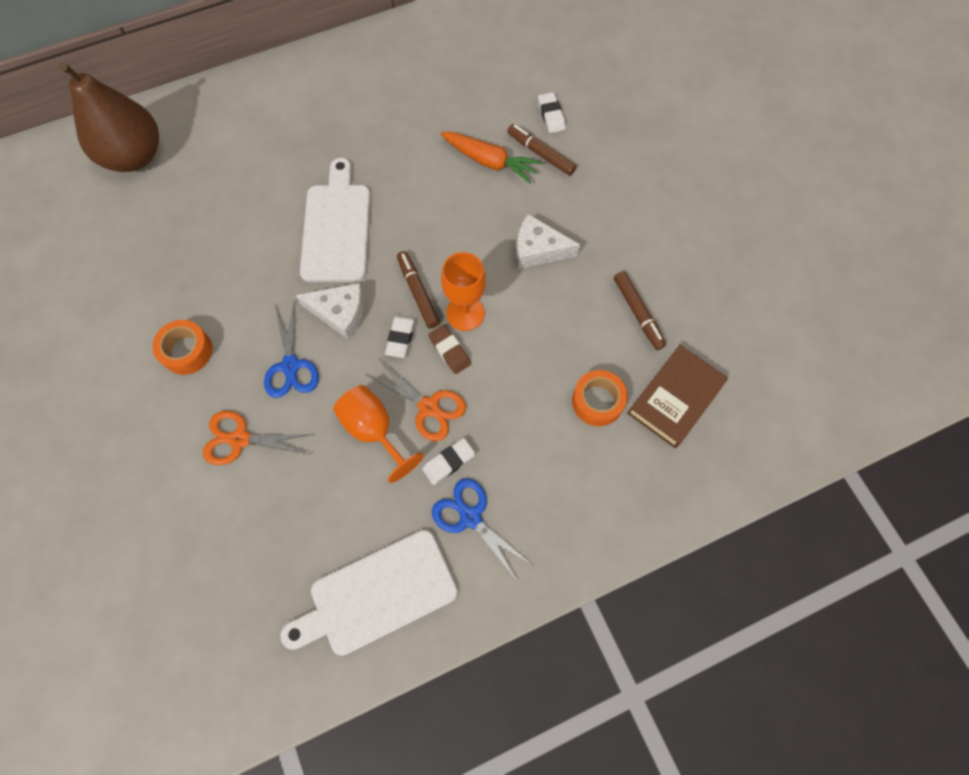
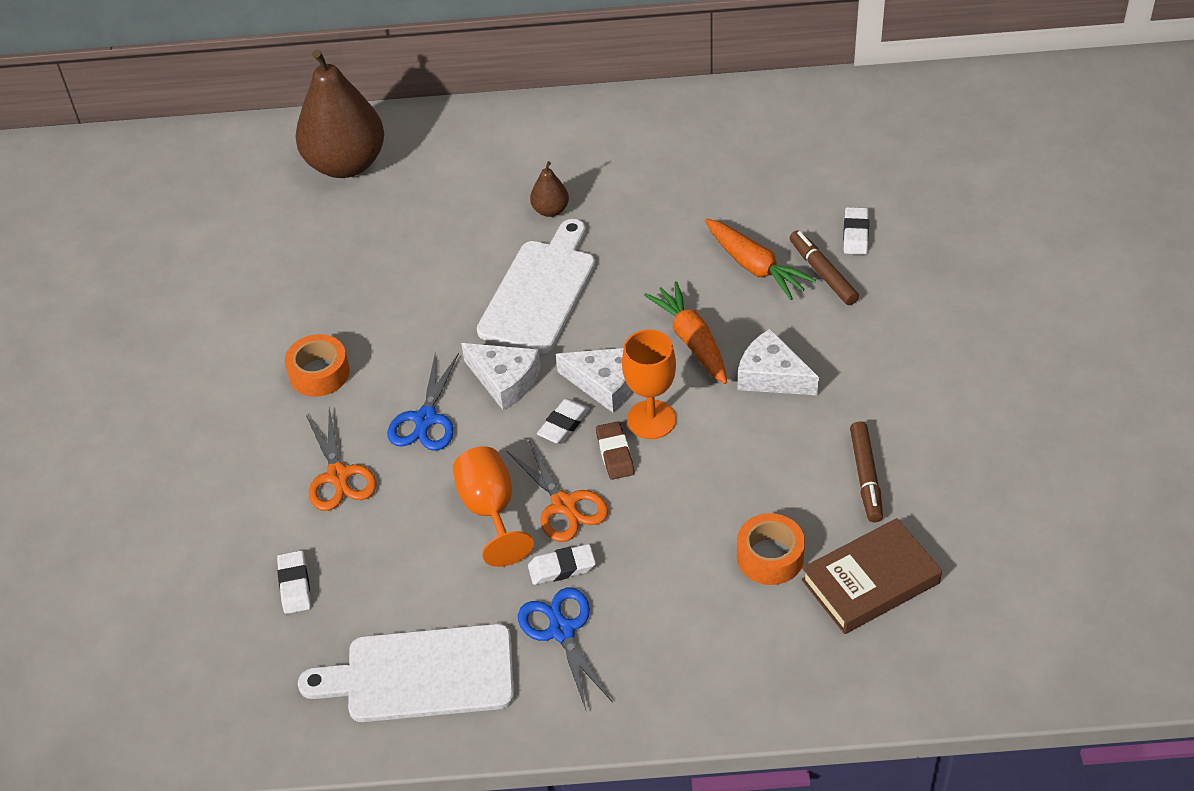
camera: 25 degrees right, 20 degrees down
orange scissors [203,411,314,465] -> orange scissors turned 135 degrees counterclockwise [306,408,377,511]
brown marker [397,251,440,328] -> white cheese [556,348,631,413]
none -> white eraser [277,550,311,614]
none -> brown pear [530,161,569,217]
none -> orange carrot [644,281,727,384]

